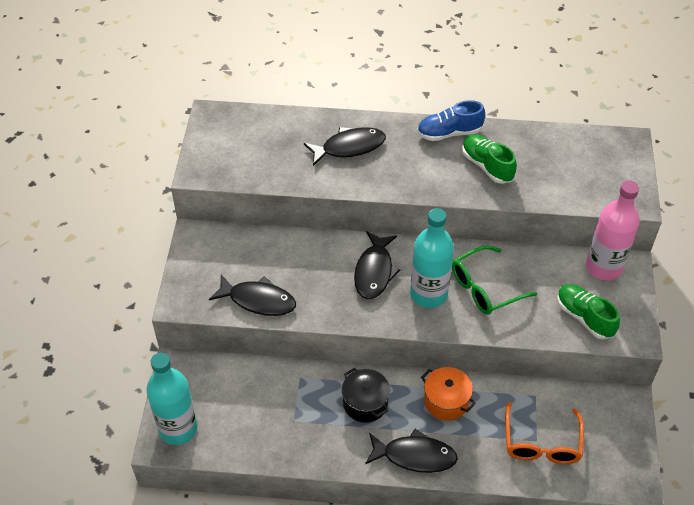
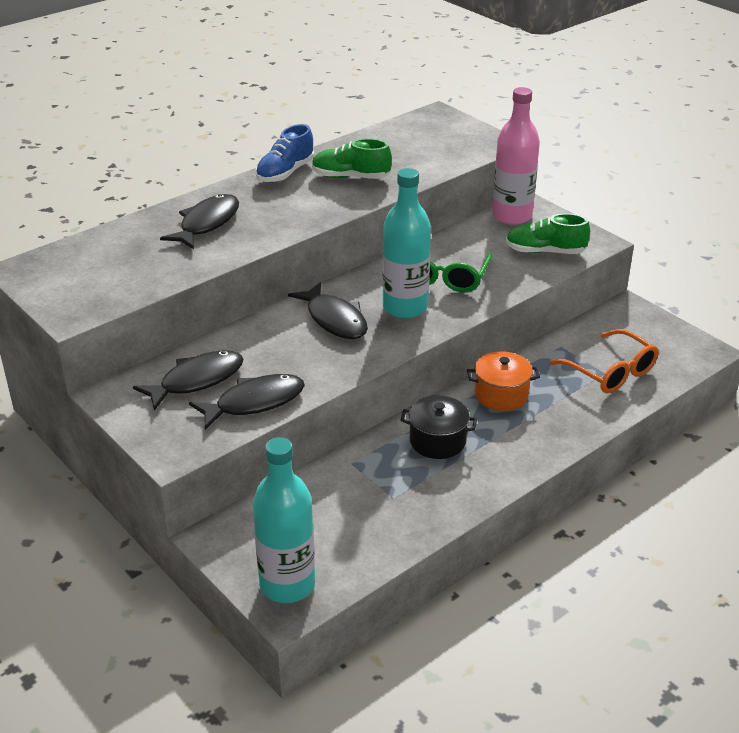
camera: 45 degrees left, 15 degrees down
black fish [365,429,458,473] -> black fish moved to [133,350,244,411]

